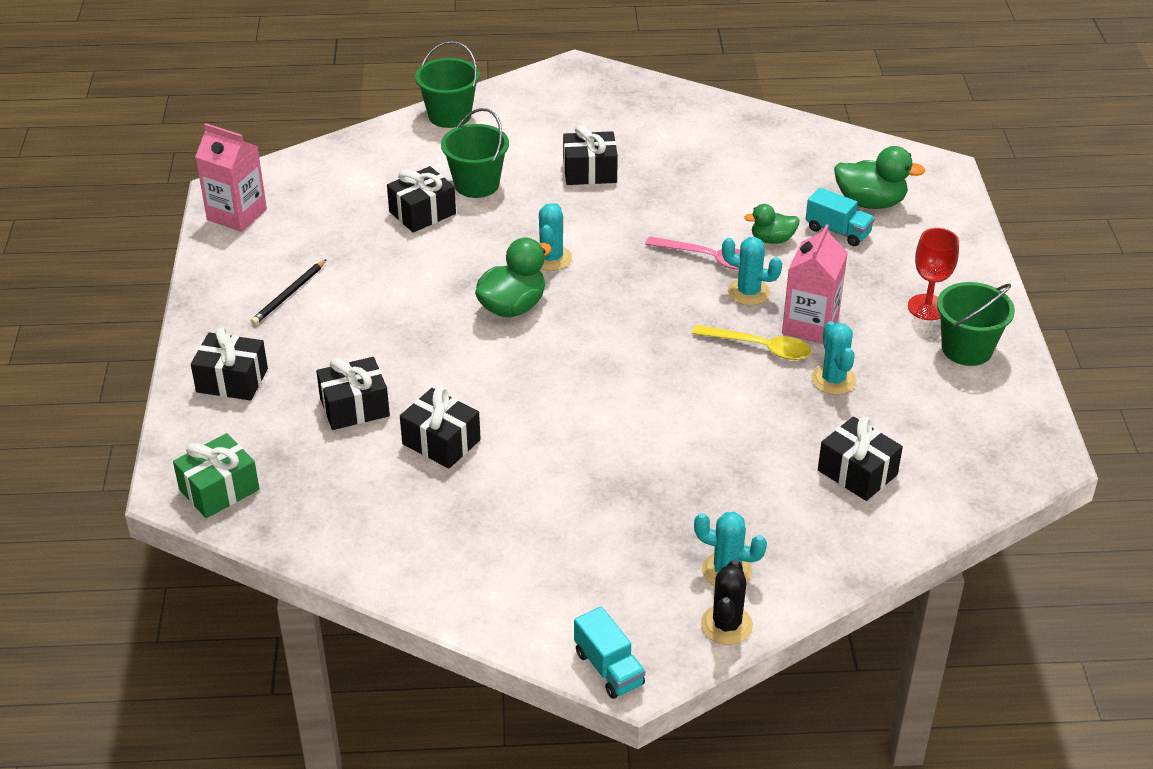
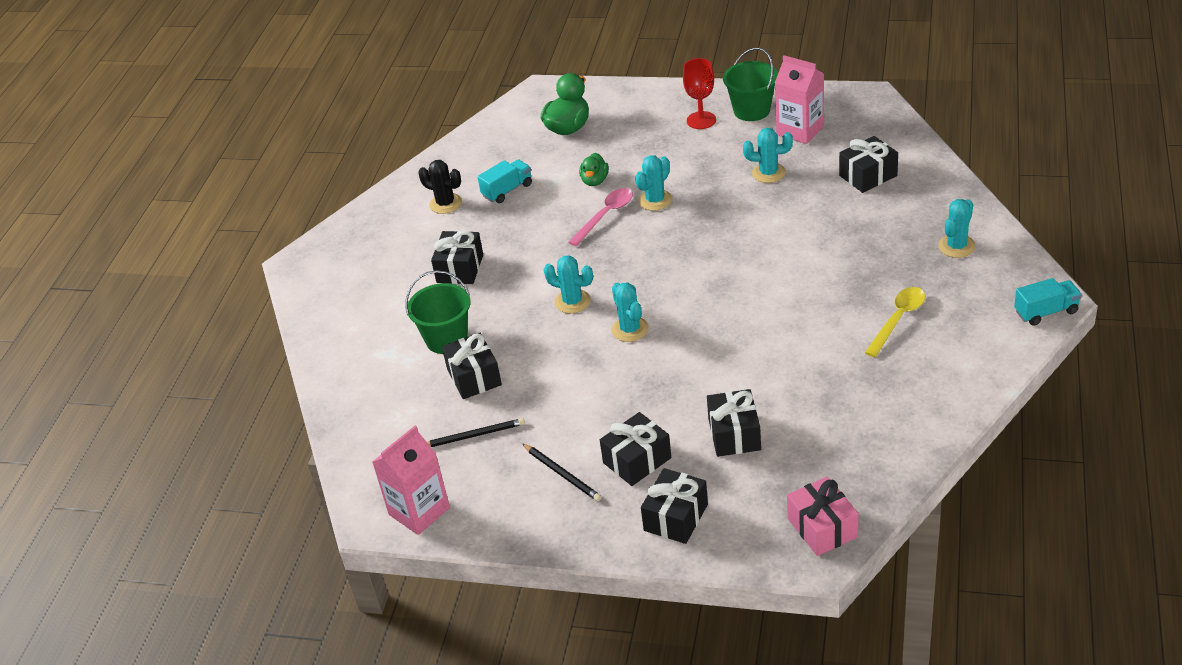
camera: 70 degrees left, 0 degrees up
green gift [173,433,260,518] -> pink gift [787,477,859,556]
black gift [400,387,481,469] -> black gift moved to [600,412,671,486]
green bucket [415,41,480,128] -> none
green duck [475,238,552,317] -> turquoise cactus [612,282,649,342]
yellow spoon [692,325,811,360] -> yellow spoon moved to [864,287,925,357]
black cactus [701,559,753,645] -> black cactus moved to [418,160,462,214]
pink carton [782,224,848,344] -> pink carton moved to [775,55,824,144]
turquoise truck [806,188,875,246] -> turquoise truck moved to [477,159,532,203]
none -> black pencil [427,418,525,447]

